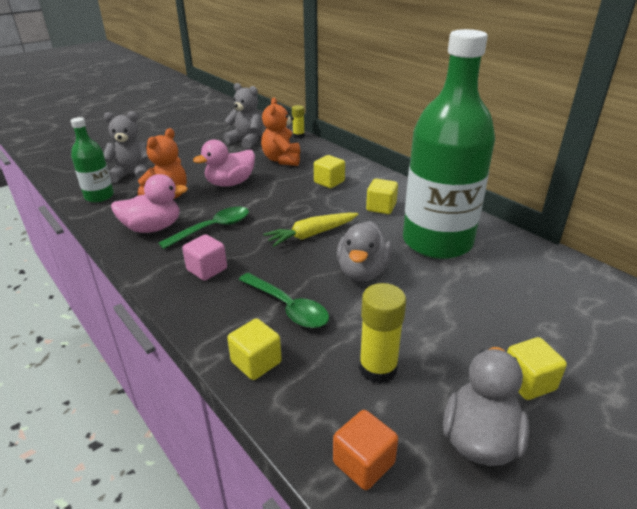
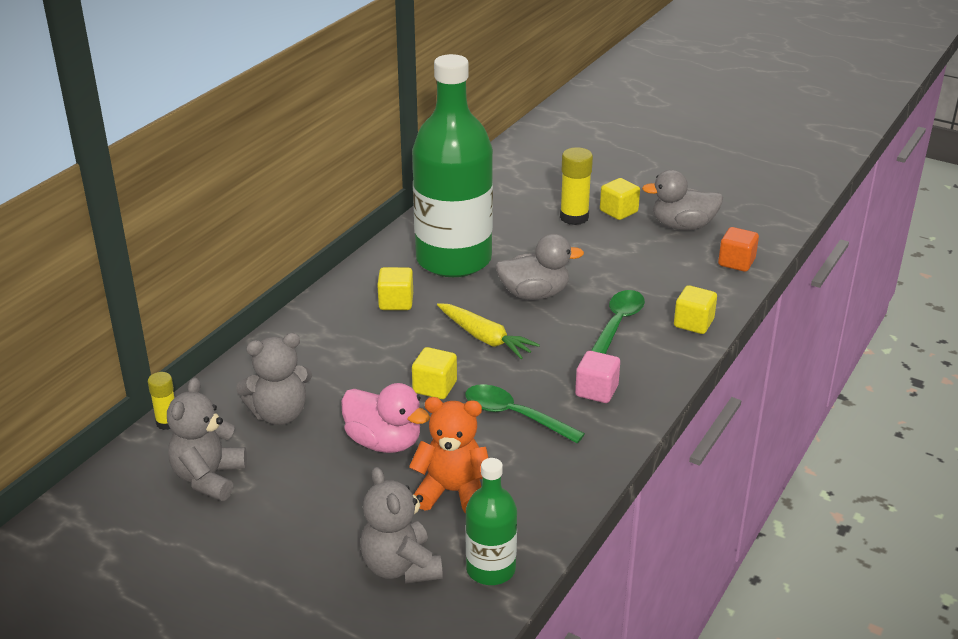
camera: 110 degrees left, 0 degrees up
pink duck [111,174,188,233] -> none
orange teddy bear [261,98,300,166] -> grey teddy bear [236,333,312,425]
yellow cube [314,155,345,188] -> yellow cube moved to [412,347,457,399]
yellow glue stick [359,283,406,384] -> yellow glue stick moved to [560,147,593,225]

